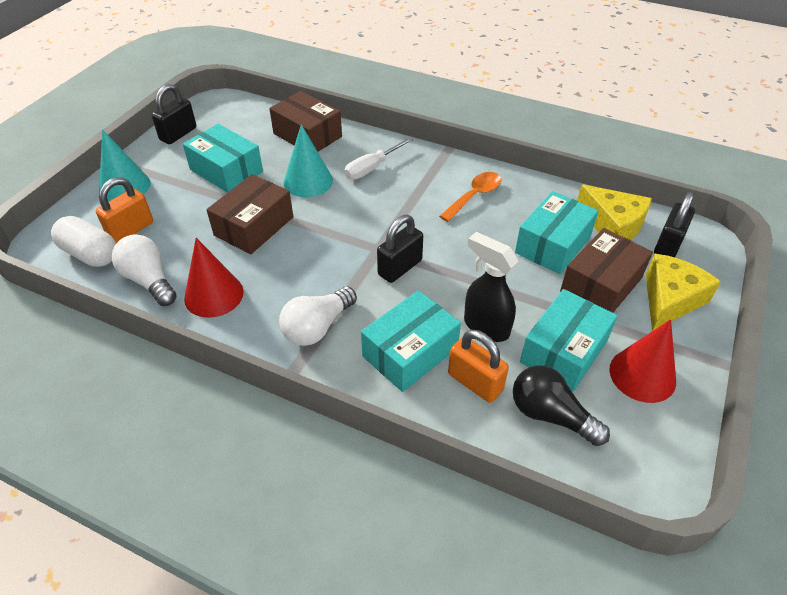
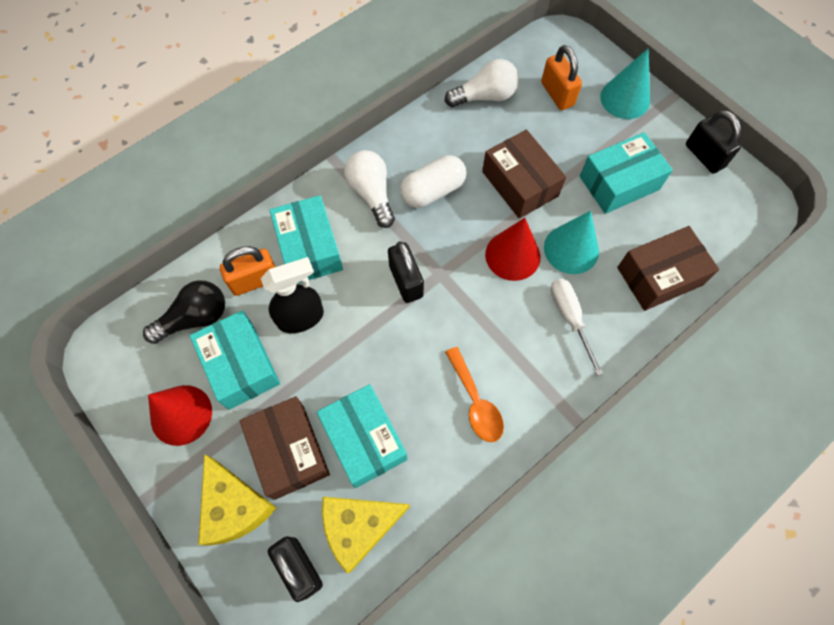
camera: 115 degrees right, 20 degrees up
white capsule [51,216,116,267] -> white capsule moved to [400,155,466,208]
red cone [184,238,244,318] -> red cone moved to [485,218,540,281]

